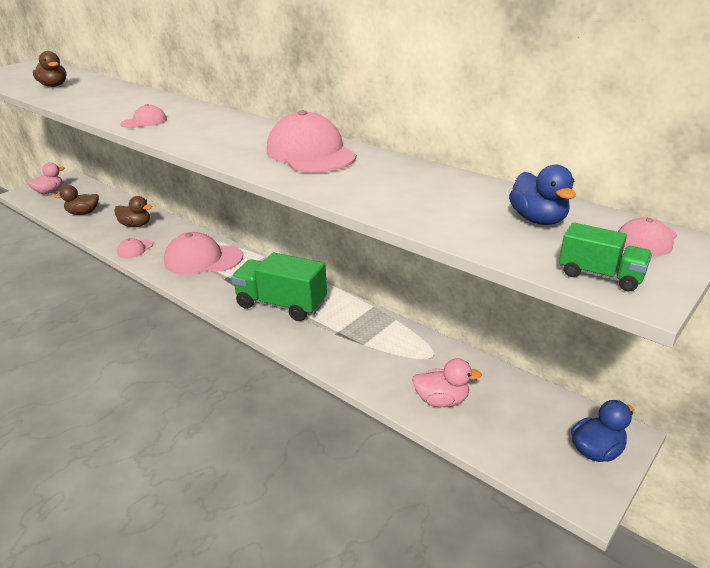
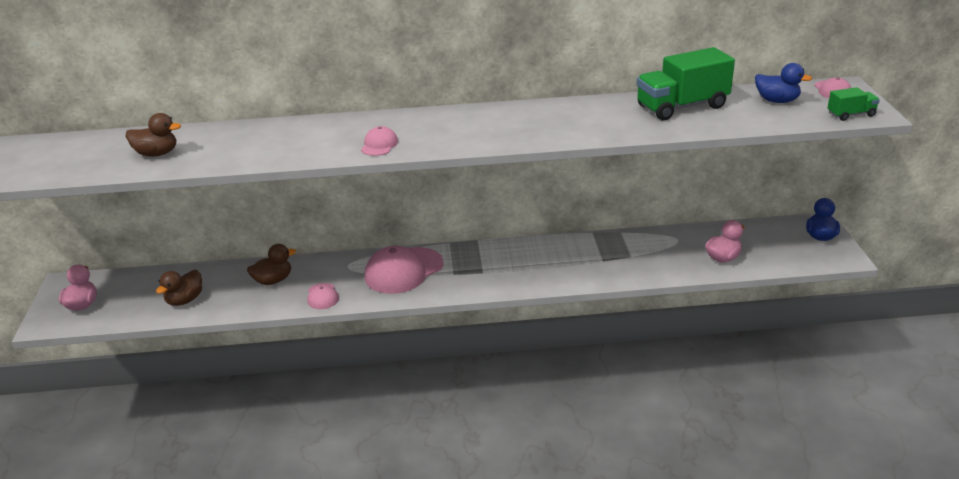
camera: 45 degrees left, 0 degrees up
green truck [231,253,327,321] -> green truck moved to [636,47,735,120]
pink cap [267,110,357,172] -> none

